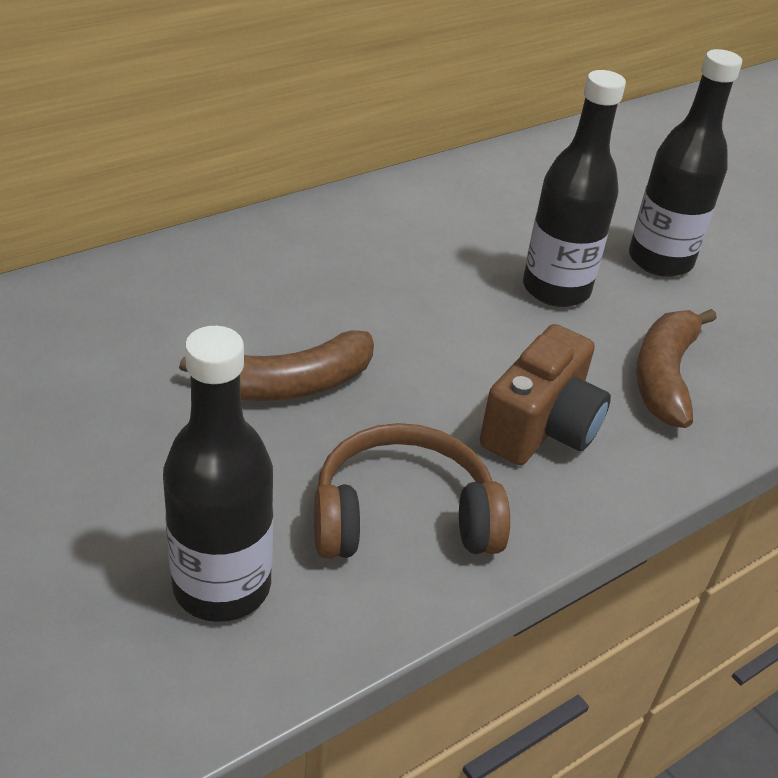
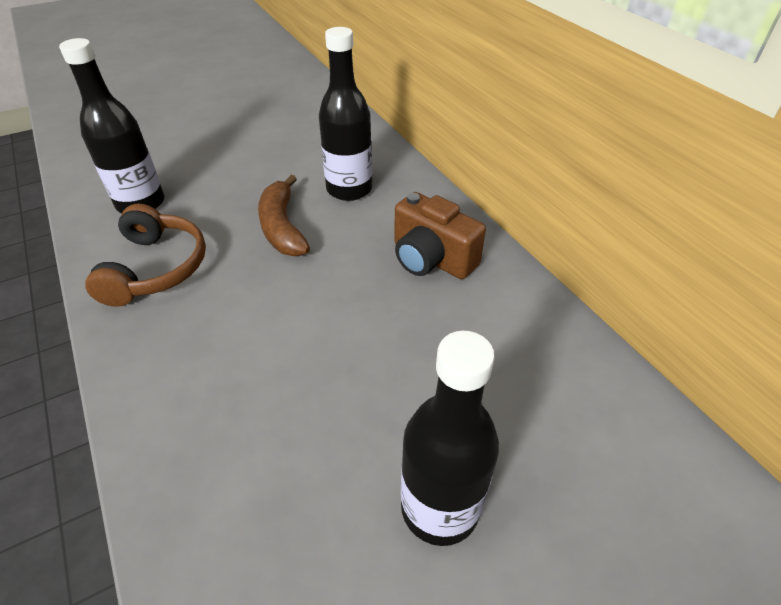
camera: 100 degrees right, 5 degrees up
brown camera [480,324,611,465] -> brown camera moved to [394,192,486,279]
black bottle [523,70,626,307] -> black bottle moved to [319,27,372,201]
brown banana [636,309,717,428] -> none

